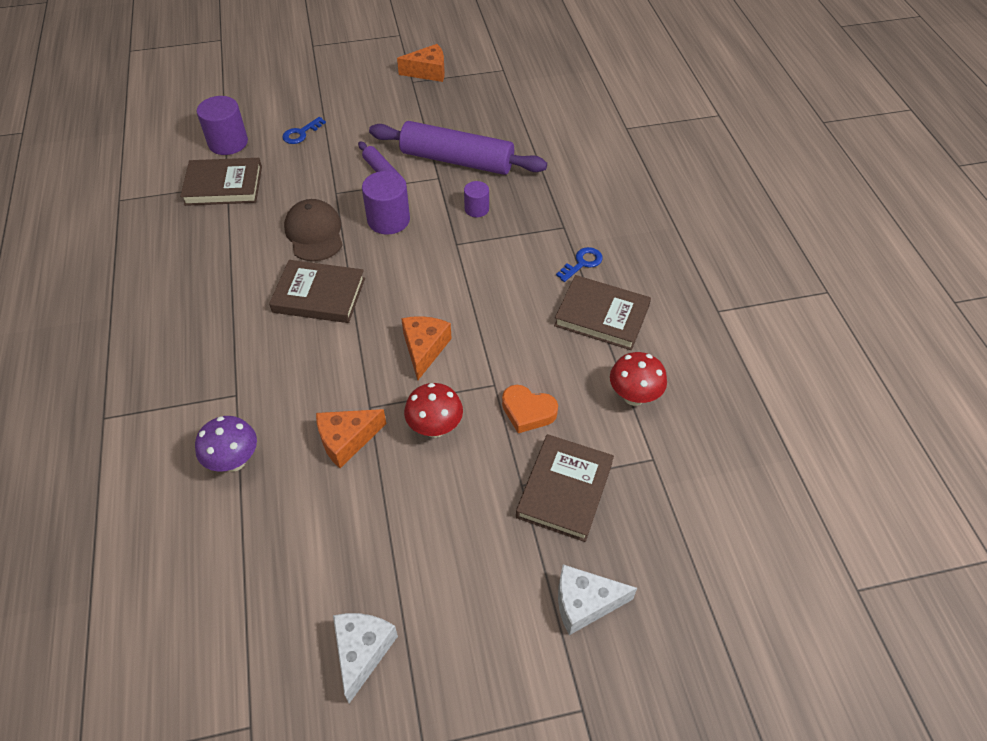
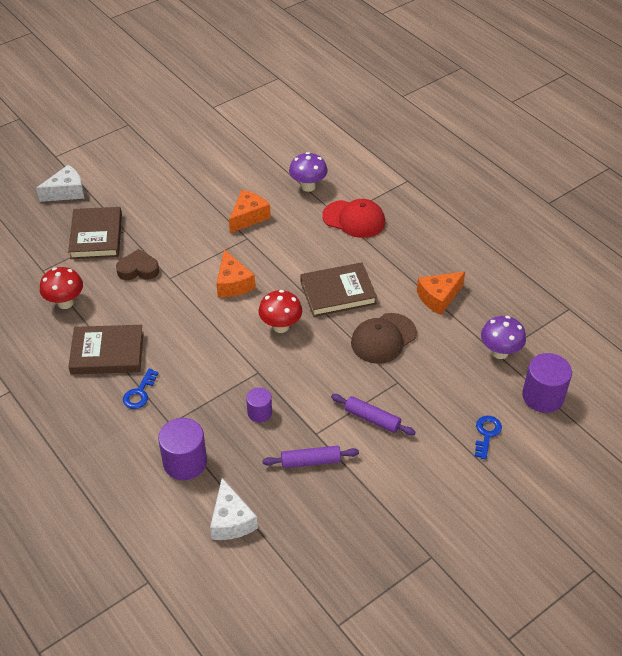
camera: 155 degrees right, 5 degrees down
brown book [180,158,262,206] -> purple mushroom [481,316,526,359]
brown cap [284,199,343,261] -> brown cap turned 90 degrees clockwise [351,313,417,364]
white cheese [333,613,398,703] -> white cheese moved to [210,478,258,540]
purple cylinder [362,171,410,235] -> purple cylinder moved to [158,418,207,480]
purple rolling pin [369,121,547,175] -> purple rolling pin [262,446,359,468], size x0.48
orange cheese [397,44,445,82] -> orange cheese moved to [417,272,465,315]
red mushroom [404,383,463,438] -> red mushroom moved to [258,290,302,333]
orange heart [502,385,558,433] -> brown heart [116,249,159,280]
none -> red cap [322,199,385,238]

